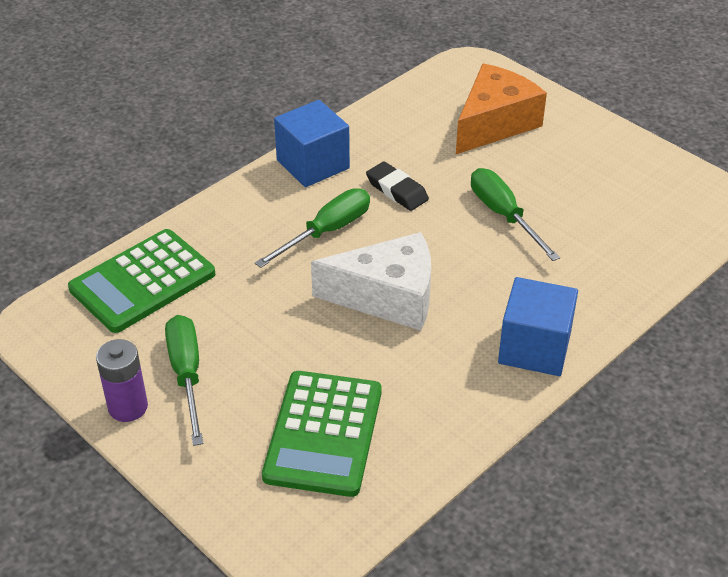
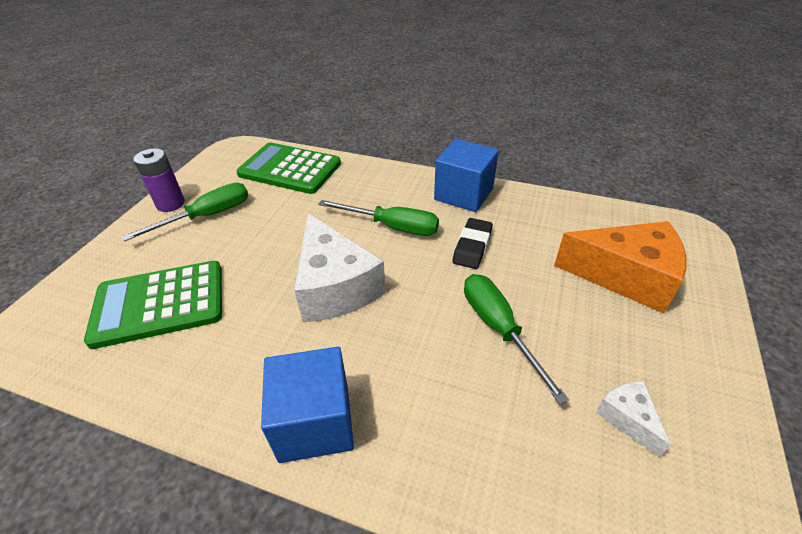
camera: 65 degrees right, 0 degrees up
green screwdriver [471,168,560,261] -> green screwdriver turned 60 degrees counterclockwise [464,274,569,404]
none -> white cheese [595,381,671,457]

